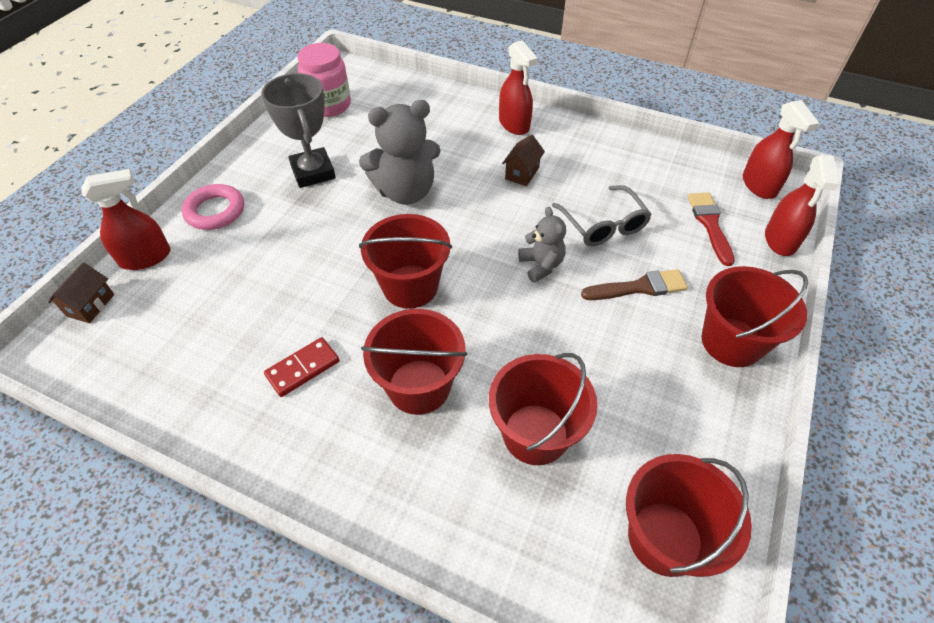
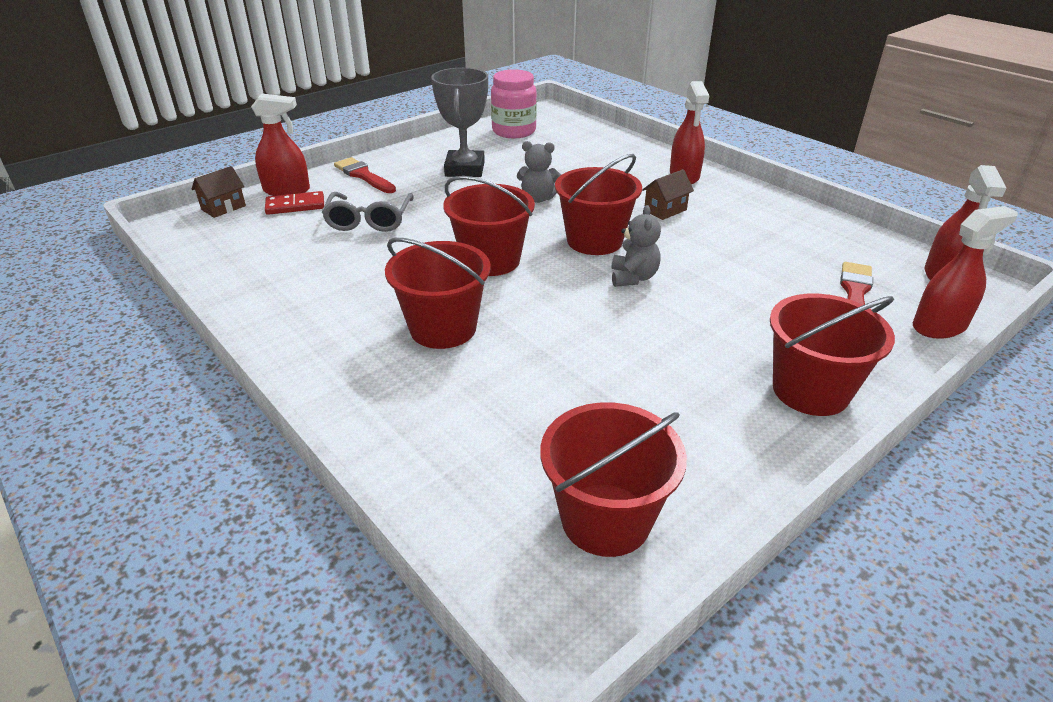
camera: 25 degrees right, 15 degrees down
pink ring [181,184,244,230] -> red brush [334,157,396,193]
red domino [264,337,339,397] -> red domino moved to [265,191,324,215]
grey teddy bear [359,100,441,205] -> grey teddy bear [517,141,561,203], size x0.55
red bucket [489,353,597,465] -> red bucket moved to [555,154,642,255]
grey glasses [552,185,652,246] -> grey glasses moved to [322,192,413,232]
brown brush [581,269,688,300] -> none
red spray bottle [765,155,839,256] -> red spray bottle turned 150 degrees counterclockwise [913,206,1018,339]

